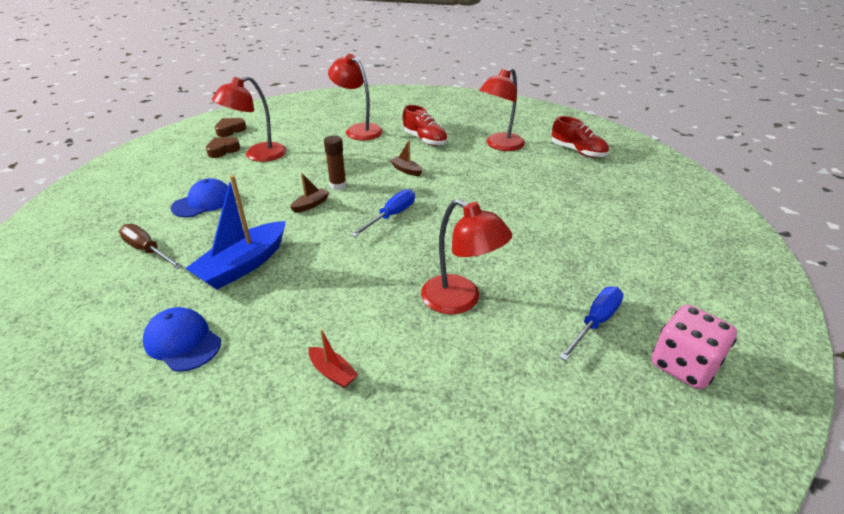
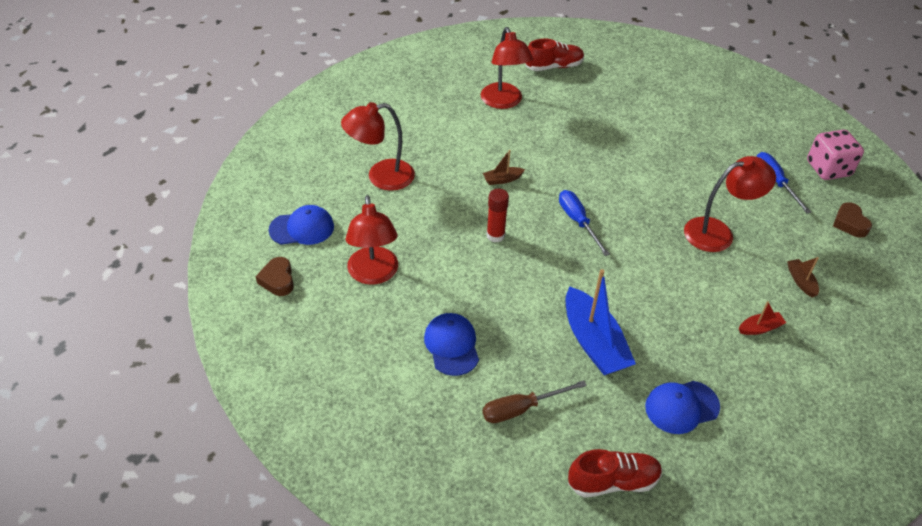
camera: 60 degrees left, 10 degrees up
brown heart [206,137,240,158] -> brown heart moved to [833,202,872,238]
brown boat [290,173,329,213] -> brown boat moved to [787,257,819,298]
brown glue stick [324,135,347,190] -> red glue stick [487,189,509,242]
red shoe [403,105,448,146] -> red shoe moved to [568,449,662,498]
none -> blue cap [268,205,334,245]

